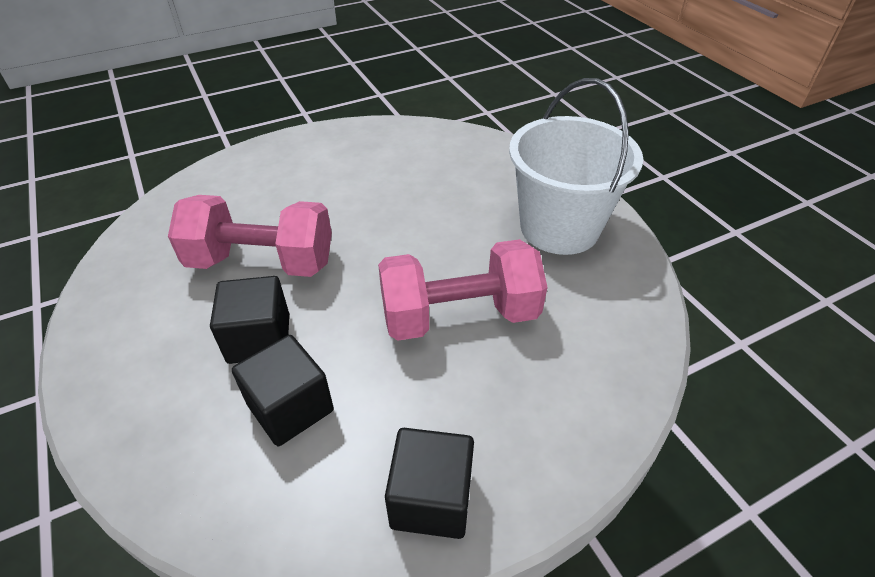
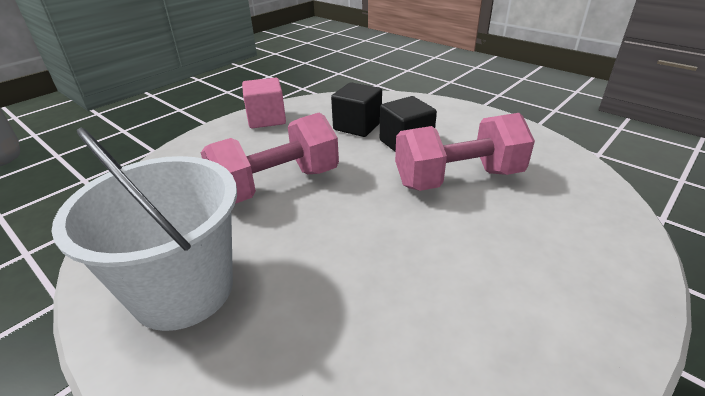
camera: 160 degrees right, 10 degrees down
black cube [385,428,474,539] -> pink cube [242,77,286,128]

